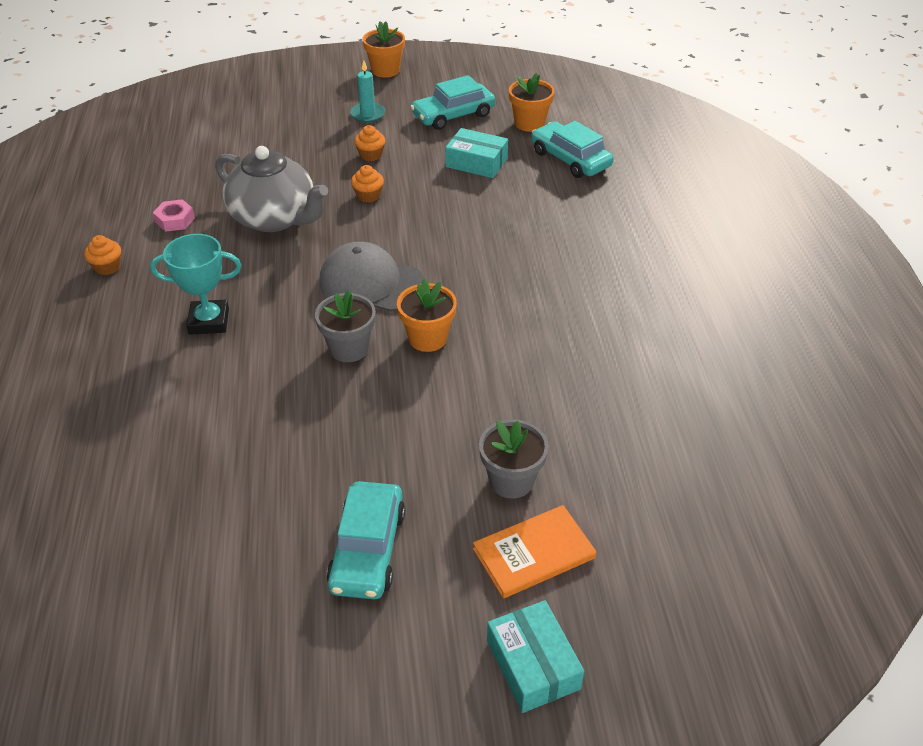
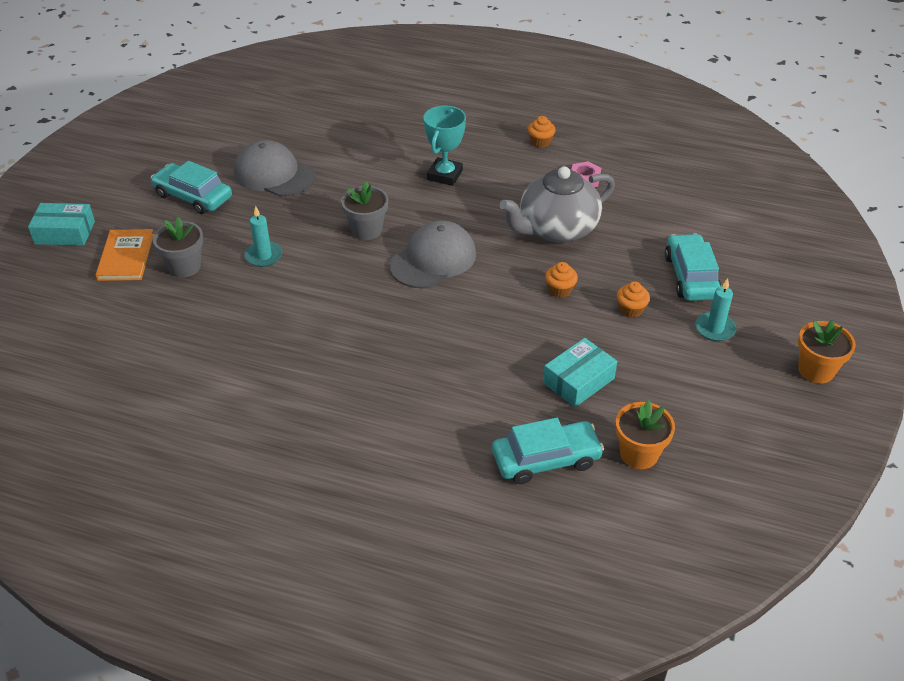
camera: 115 degrees right, 0 degrees up
orange flower pot [397,278,457,352] -> none
turquoise car [410,75,495,130] -> turquoise car moved to [665,234,722,301]
none -> grey cap [234,140,316,197]
none -> turquoise candle [245,206,282,267]

